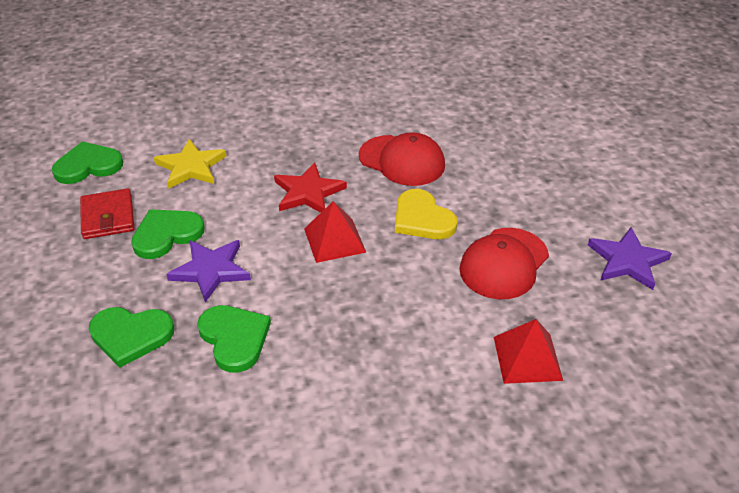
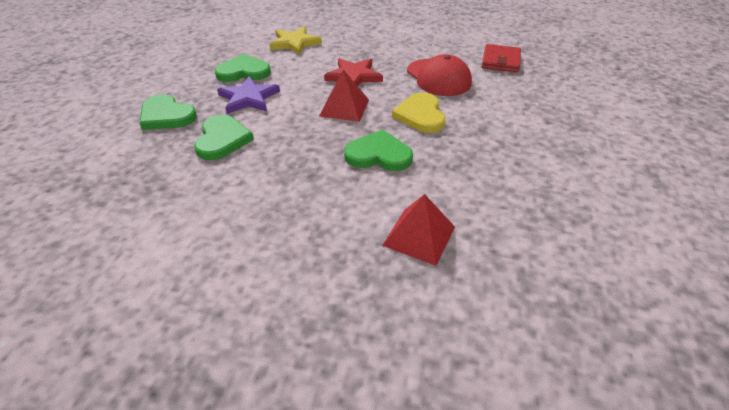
camera: 30 degrees right, 0 degrees up
green heart [52,141,123,184] -> green heart moved to [344,130,413,171]
red wallet [80,188,135,239] -> red wallet moved to [482,44,521,72]
red cap [459,228,549,299] -> none
purple star [588,227,672,290] -> none

